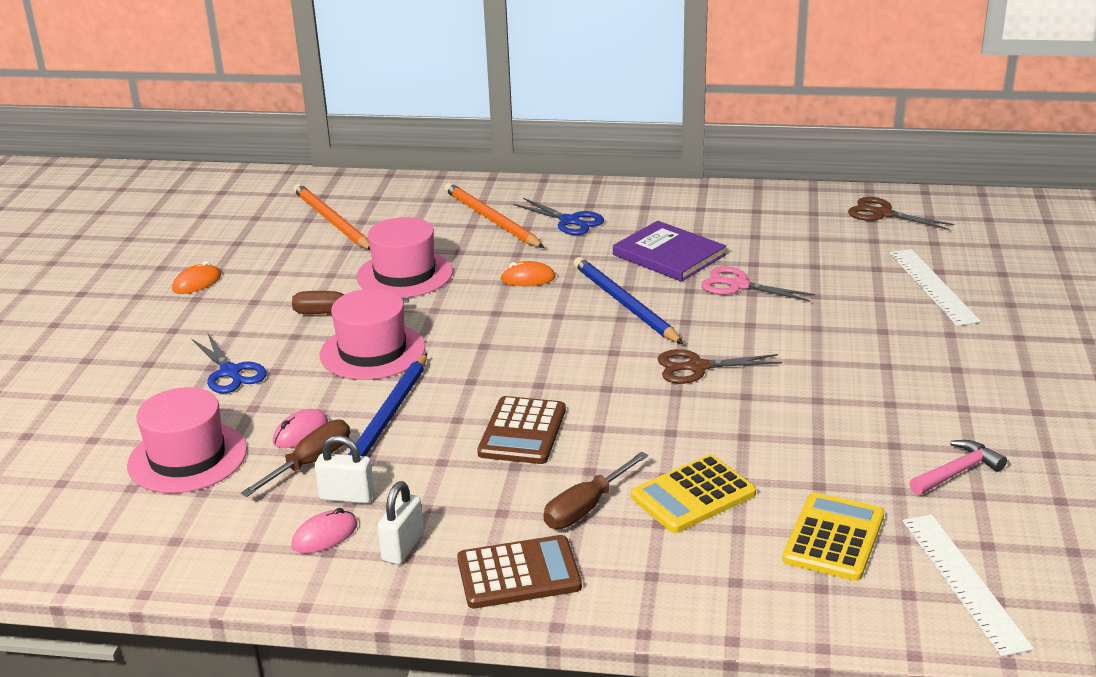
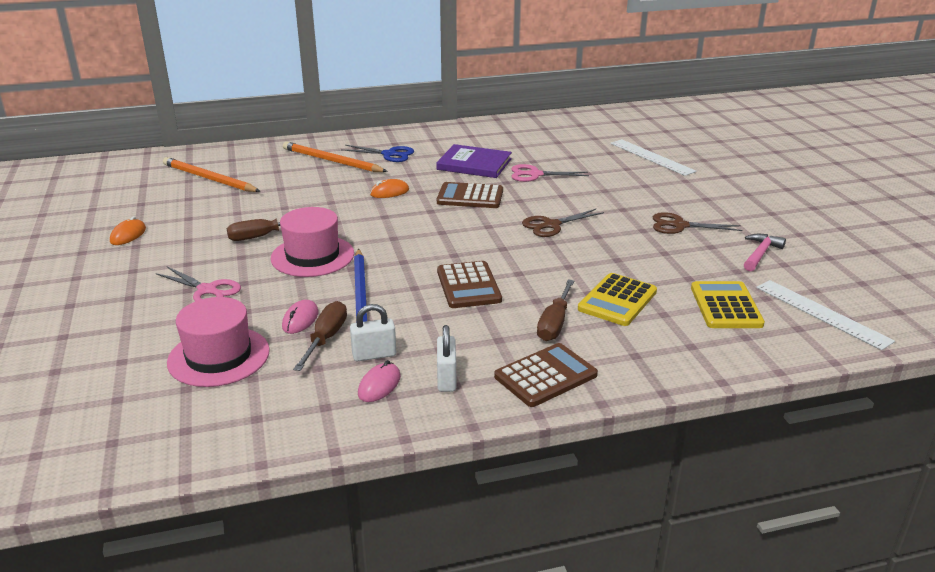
camera: 25 degrees left, 0 degrees up
blue scissors [192,332,267,394] -> pink scissors [156,267,241,301]
pink hat [357,217,453,298] -> none
blue pencil [574,257,683,344] -> brown calculator [437,182,503,208]
brown scissors [848,197,954,230] -> brown scissors moved to [653,212,742,234]

